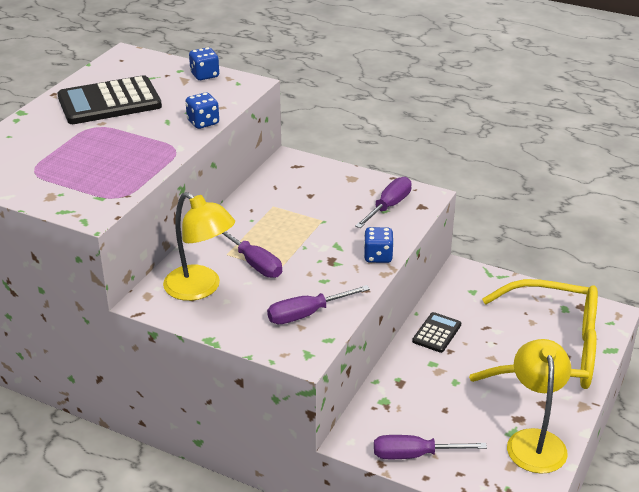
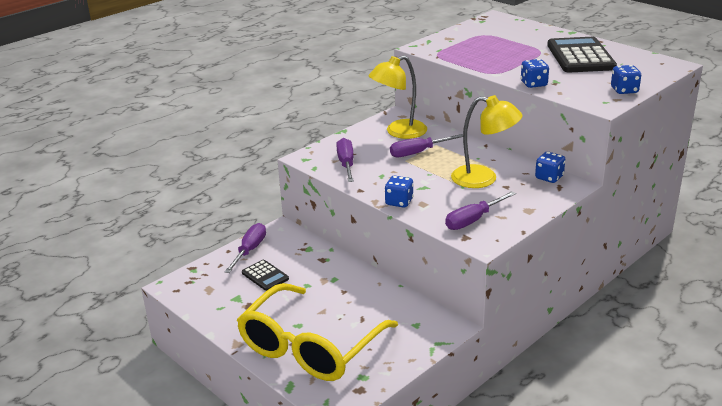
camera: 110 degrees right, 5 degrees down
purple screwdriver [355,177,412,228] -> purple screwdriver turned 90 degrees clockwise [445,191,516,230]
black calculator [412,312,461,353] -> black calculator moved to [242,260,289,291]
yellow lamp [507,339,571,474] -> yellow lamp moved to [451,95,523,188]
none -> blue dice [535,152,565,183]

